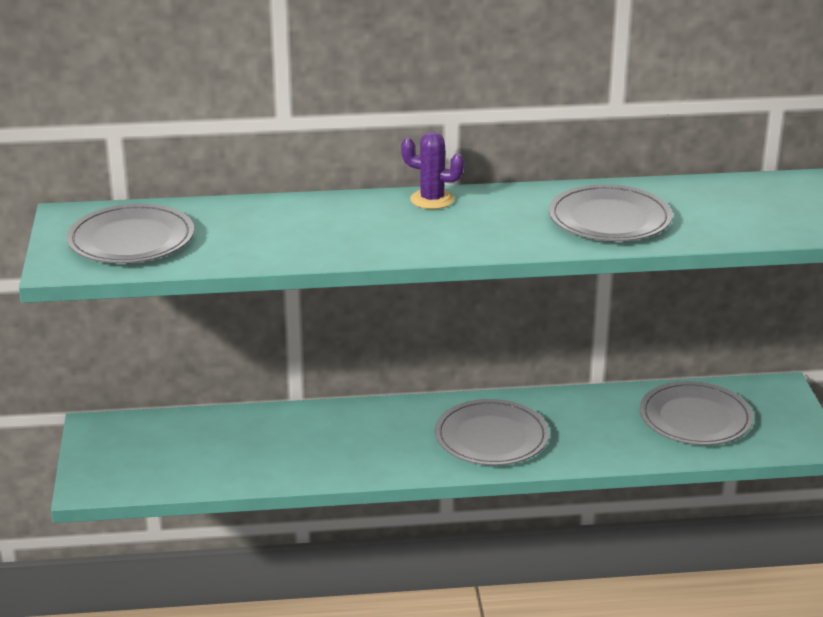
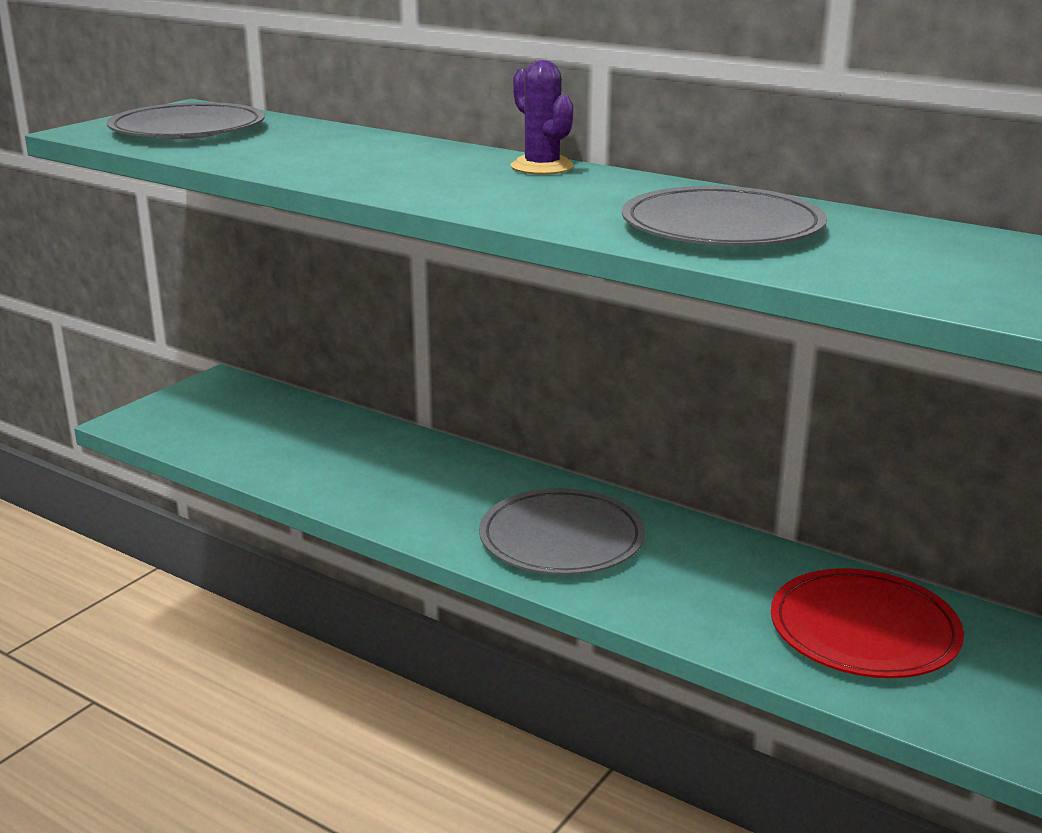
camera: 40 degrees right, 5 degrees down
grey plate [640,381,753,445] -> red plate [771,568,964,678]

